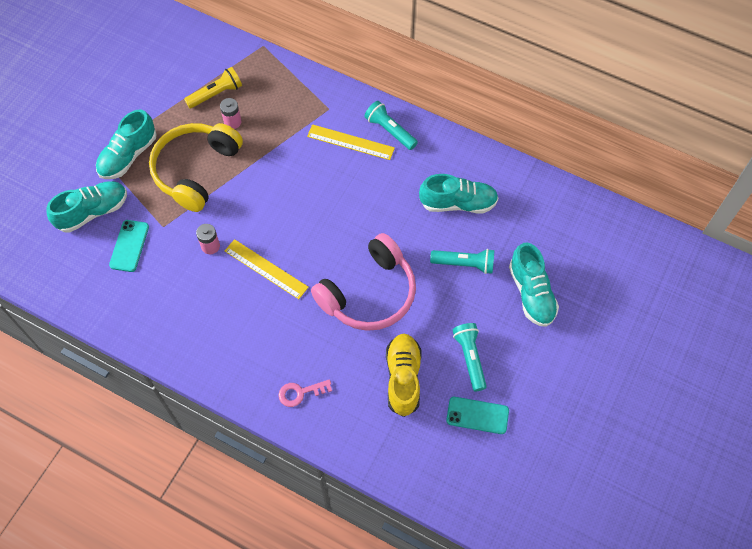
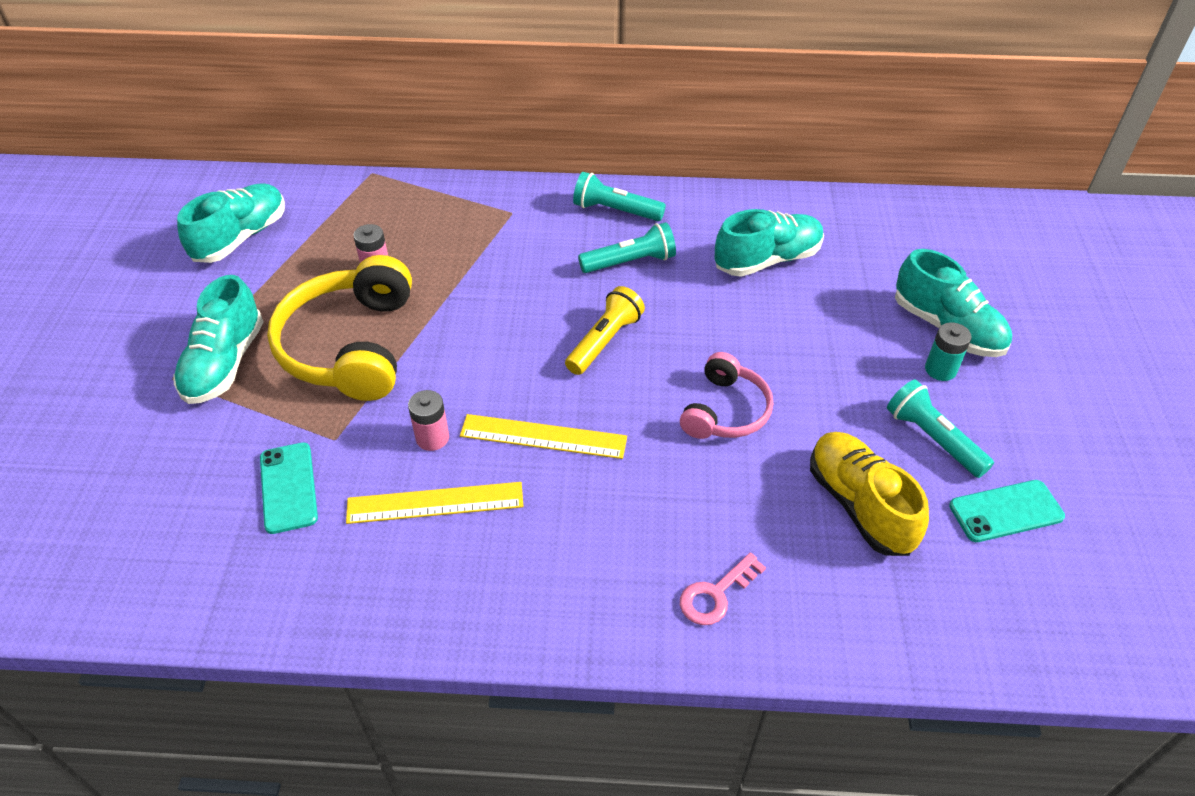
camera: 25 degrees left, 15 degrees down
turquoise shoe [46,181,127,233] -> turquoise shoe moved to [177,183,285,263]
yellow flashlight [184,67,242,109] -> yellow flashlight moved to [565,286,645,375]
yellow ruler [307,124,395,160] -> yellow ruler moved to [346,482,523,524]
pink headphones [311,233,416,331] -> pink headphones [680,352,773,439], size x0.58
turquoise flashlight [430,249,494,274] -> turquoise flashlight moved to [578,222,676,273]
none -> turquoise battery [925,322,972,381]

